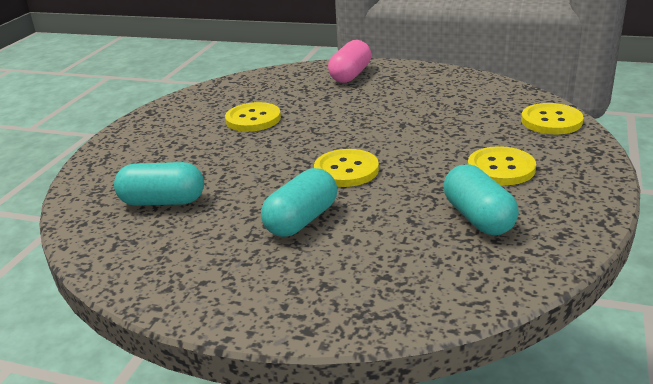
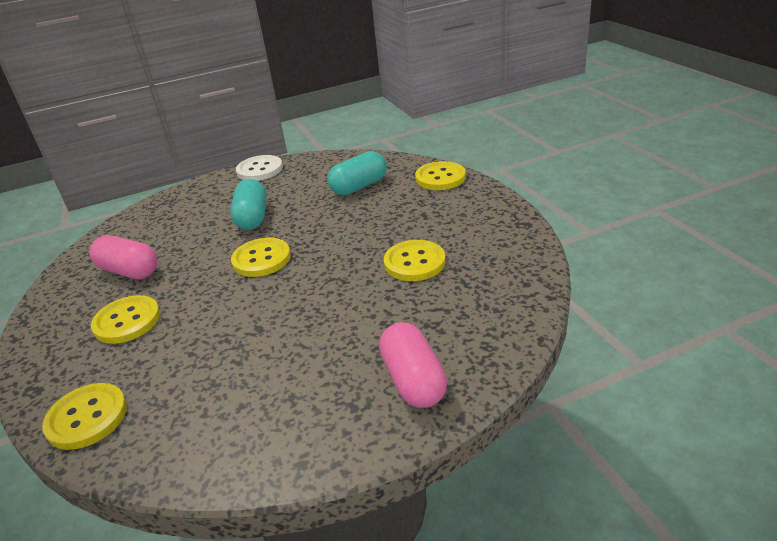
camera: 140 degrees right, 5 degrees up
turquoise capsule [444,164,519,235] -> pink capsule [90,235,157,279]
none -> white button [236,155,283,181]
none -> yellow button [415,161,466,190]

